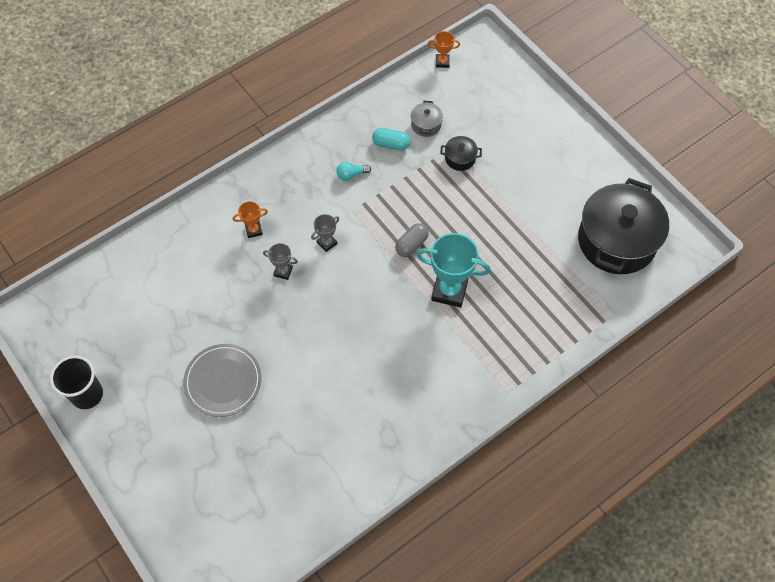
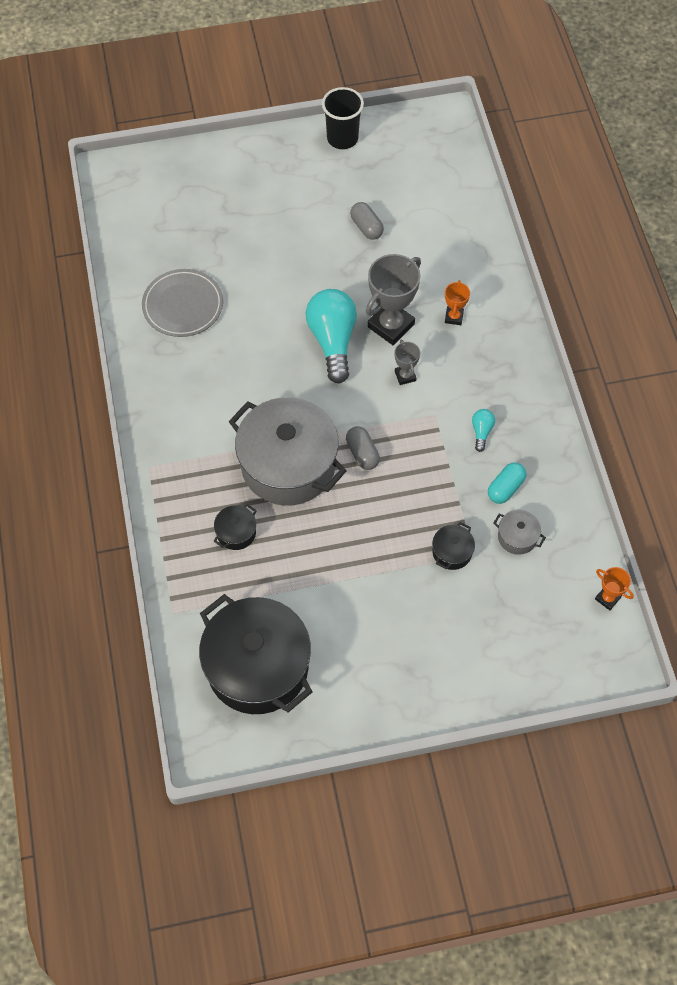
camera: 115 degrees right, 0 degrees up
grey plate [183,344,261,417] -> grey plate moved to [142,269,223,337]
grey trophy [263,243,298,280] -> grey trophy [366,254,421,345], size x1.99
turquoise trophy [416,233,491,308] -> grey pot [228,397,347,506]
orange trophy [428,31,460,68] -> orange trophy turned 75 degrees counterclockwise [595,567,634,611]
none -> black pot [214,504,257,550]
none -> turquoise light bulb [306,289,357,384]
none -> grey capsule [350,202,384,240]

